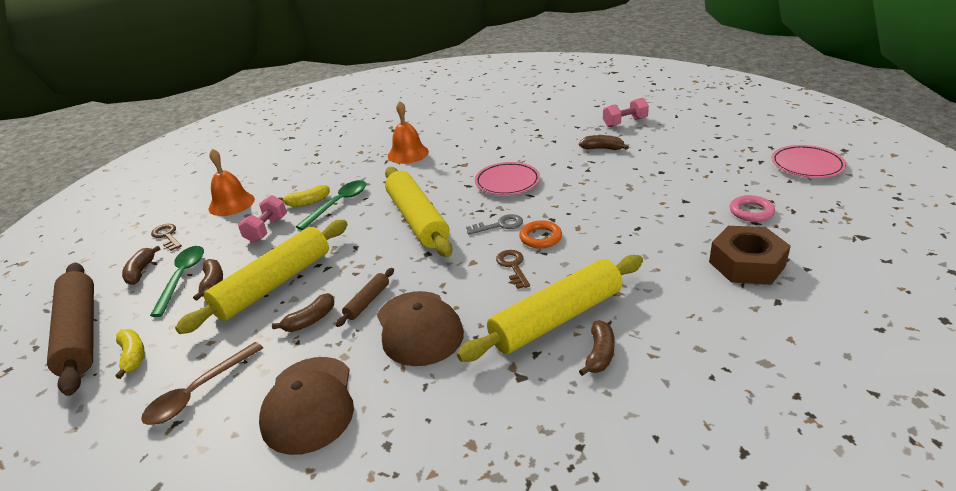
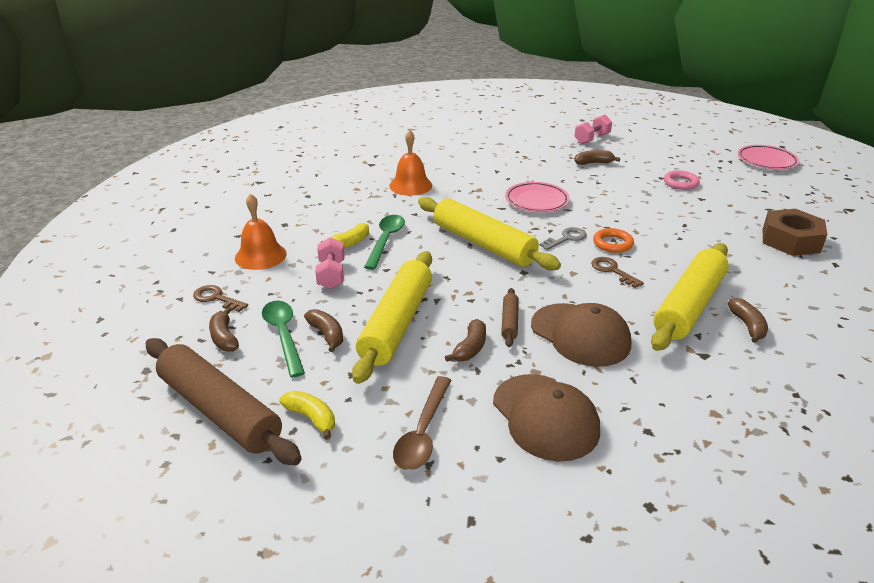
camera: 25 degrees left, 0 degrees up
pink ring [730,195,775,222] -> pink ring moved to [664,170,700,190]

